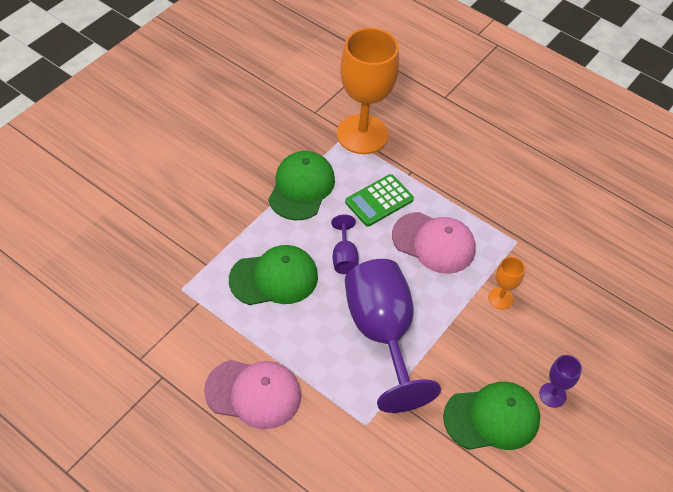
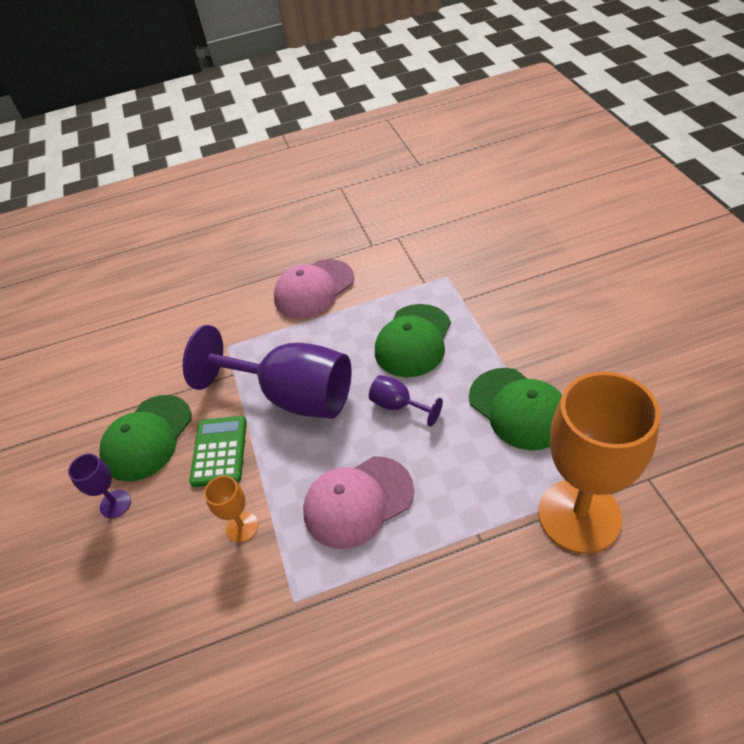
camera: 135 degrees right, 5 degrees down
green calculator [345,174,414,227] -> green calculator moved to [189,416,247,487]

